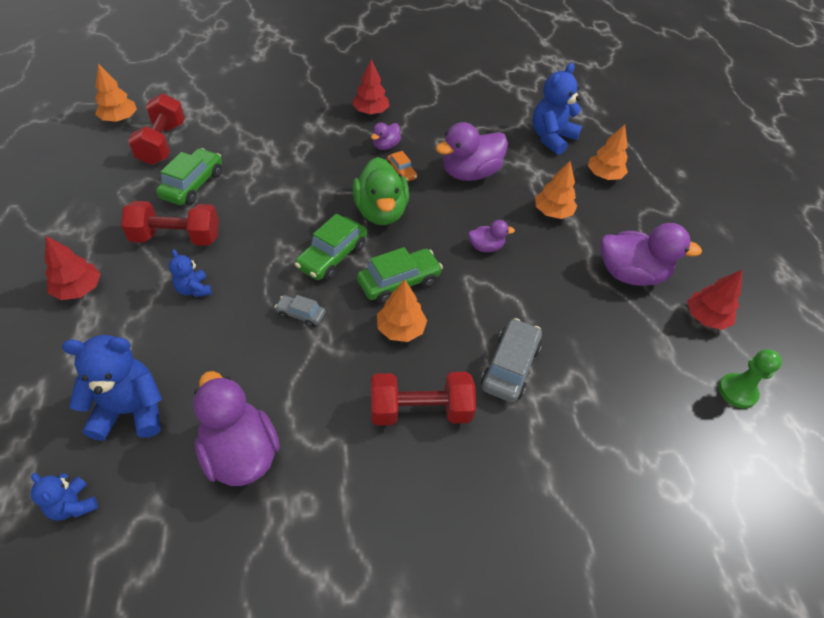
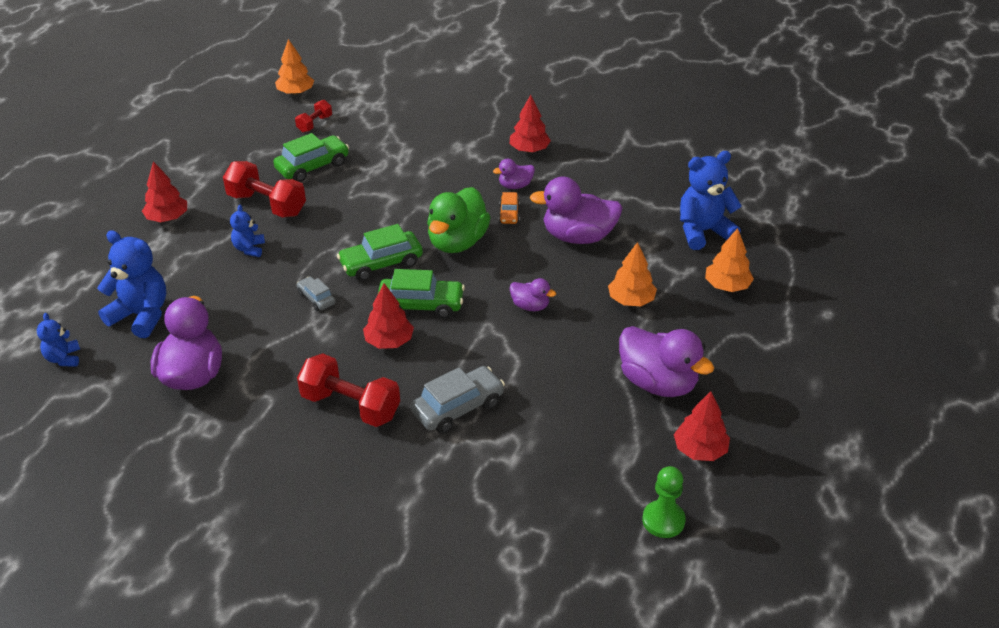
camera: 35 degrees right, 10 degrees down
red dumbbell [128,93,185,165] -> red dumbbell [295,100,332,133], size x0.54
orange tree [377,280,427,342] -> red tree [363,283,414,349]

